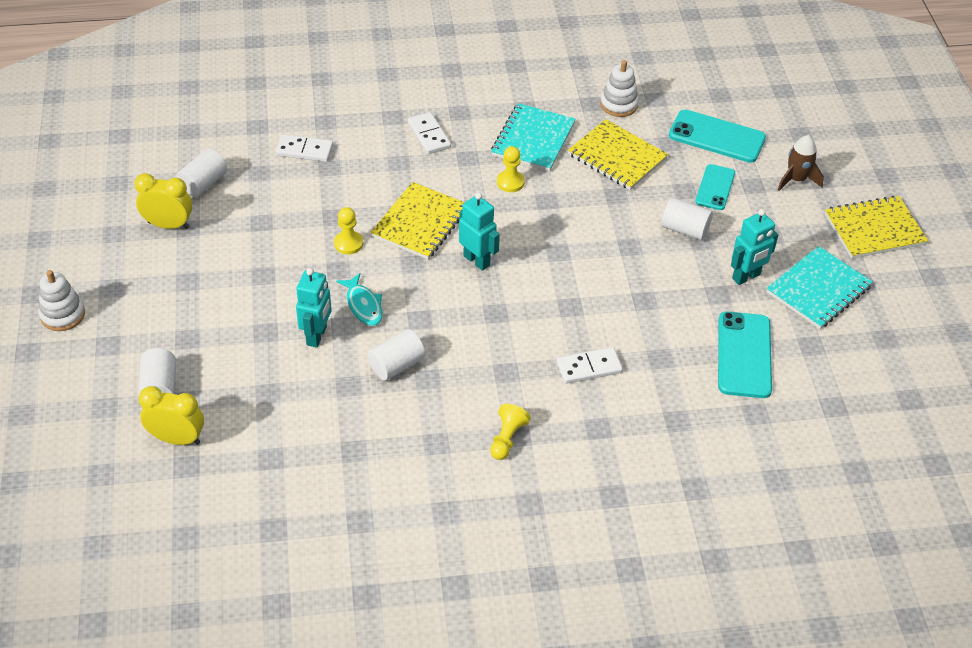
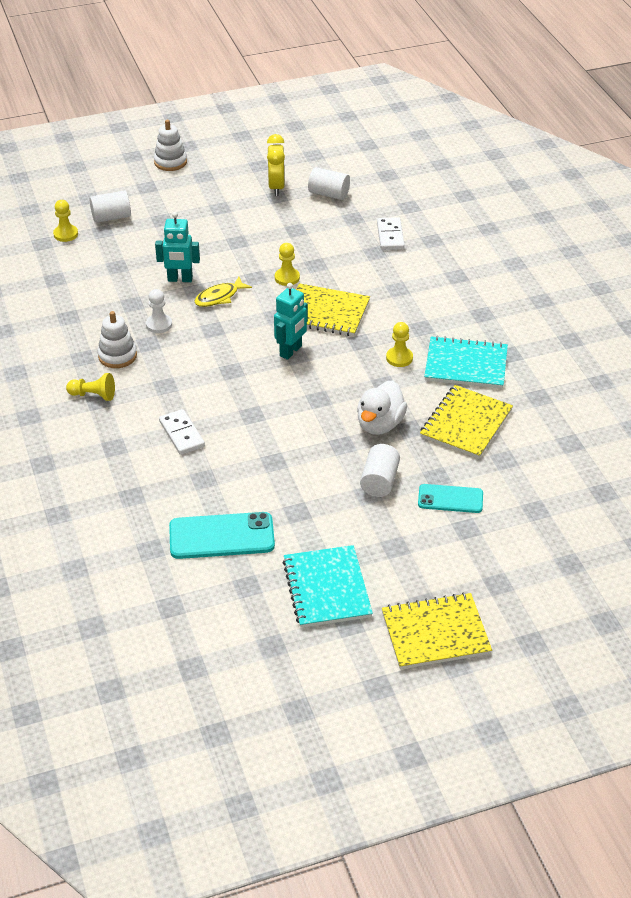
camera: 80 degrees right, 5 degrees down
yellow clock [139,386,204,445] -> yellow pawn [53,200,78,242]
turquoise fish [336,273,383,326] -> yellow fish [194,277,252,307]
white cylinder [368,329,425,381] -> white pawn [146,289,172,333]
white domino [408,112,451,154] -> none
white stacking toy [600,60,639,117] -> white stacking toy moved to [98,311,137,368]
turquoise phone [669,110,766,163] -> none
turquoise robot [731,209,778,285] -> none
turquoise notebook [766,246,873,329] -> turquoise notebook turned 45 degrees clockwise [282,545,373,628]
brown rocket [778,135,824,191] -> none
yellow notebook [825,195,928,259] -> yellow notebook turned 75 degrees counterclockwise [382,592,492,669]
none -> white duck [357,380,407,435]

